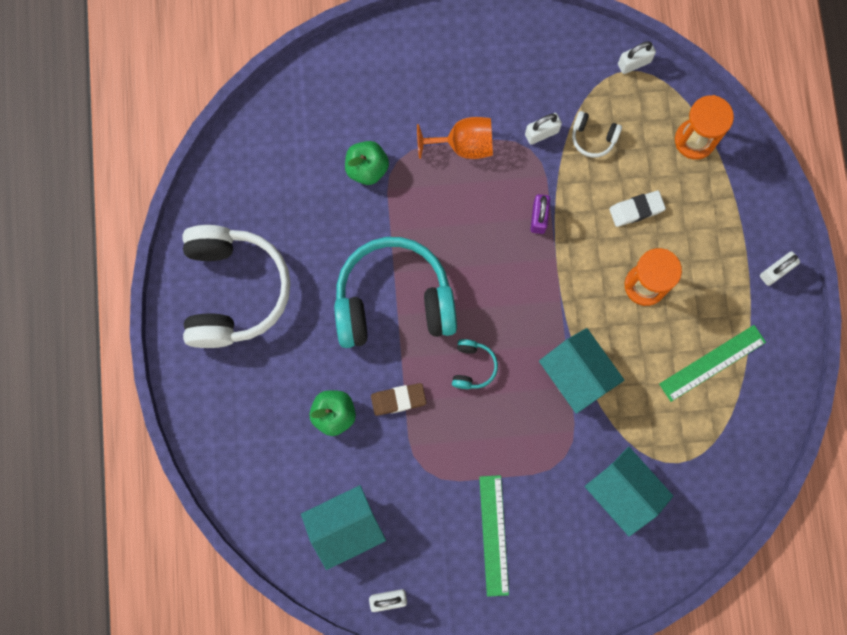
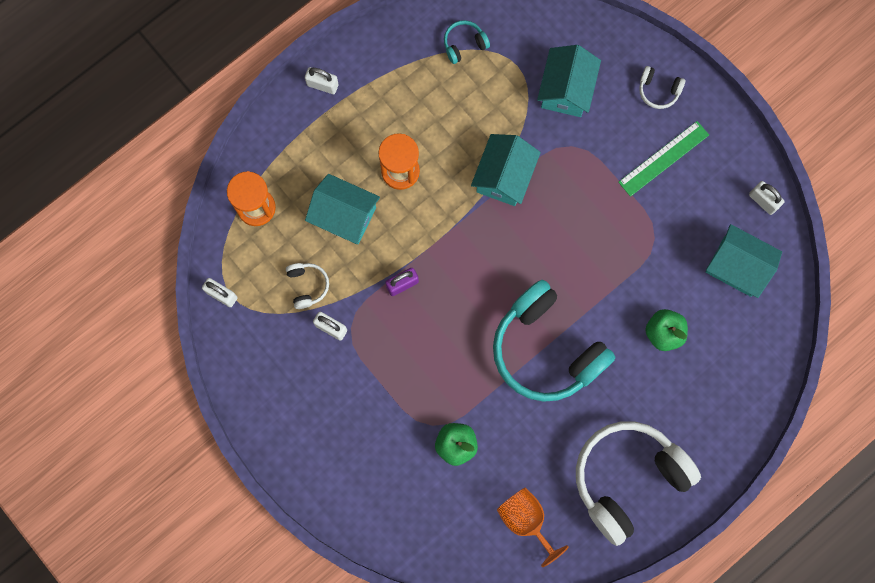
camera: 125 degrees left, 0 degrees up
brown eraser [371,383,426,416] -> none
orange goblet [417,117,493,159] -> orange goblet moved to [497,488,569,567]
turquoise headphones [452,339,498,389] -> turquoise headphones moved to [444,20,490,64]
white eraser [609,191,666,227] -> turquoise house [305,174,380,244]
green ruler [659,325,766,402] -> none
none -> white headphones [639,66,685,109]

